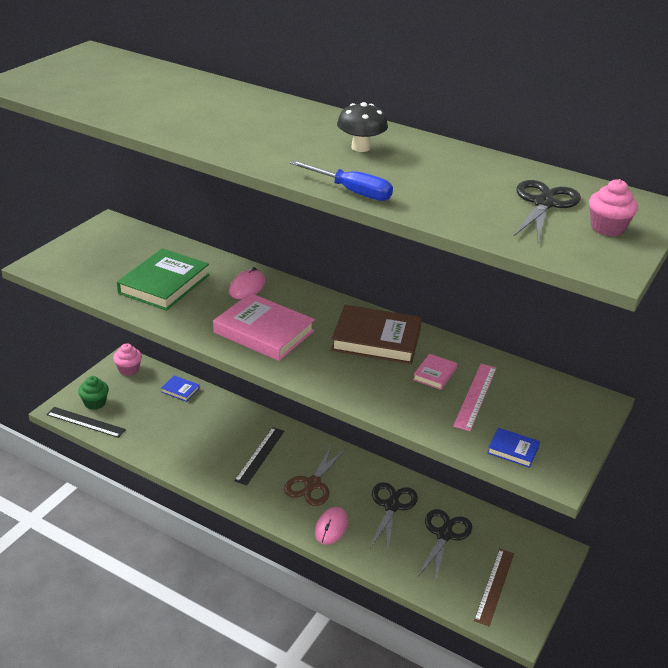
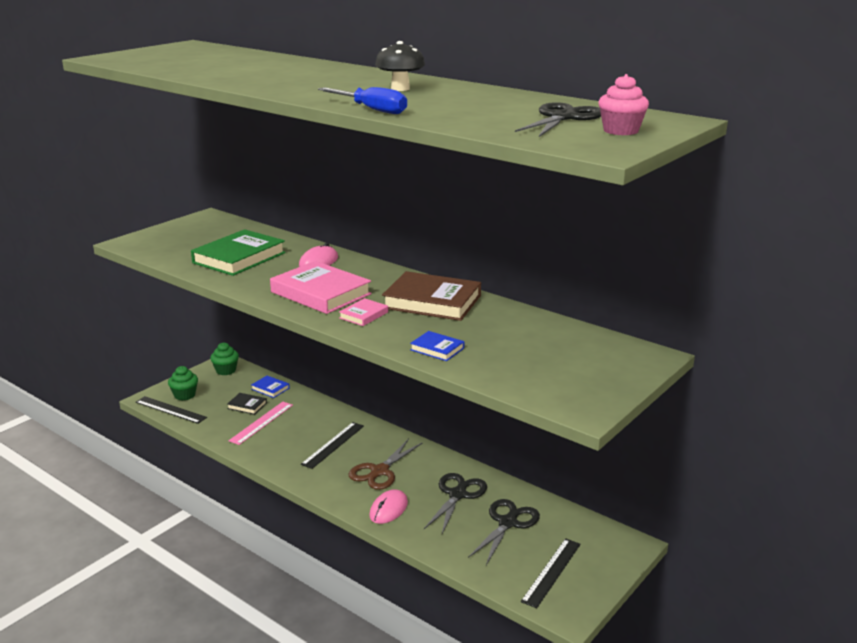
camera: 10 degrees right, 10 degrees down
pink cupcake [113,343,142,376] -> green cupcake [210,342,239,375]
pink book [413,354,457,390] -> pink book moved to [339,298,388,326]
pink ruler [453,364,496,431] -> pink ruler moved to [228,402,293,445]
brown ruler [474,549,514,627] -> black ruler [521,538,581,608]
blue book [487,428,540,468] -> blue book moved to [410,331,464,361]
none -> black book [227,393,267,415]

